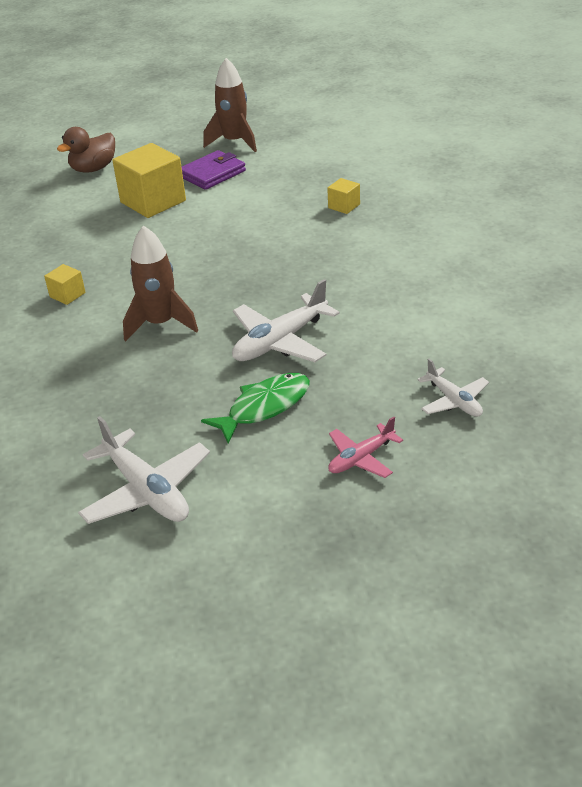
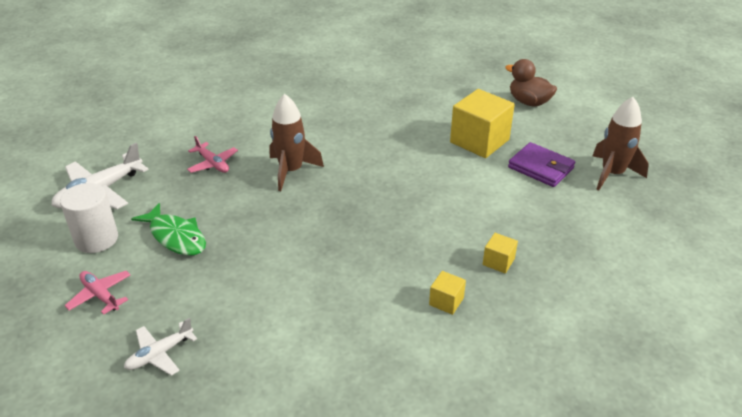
camera: 80 degrees right, 0 degrees up
yellow cube [44,264,86,305] -> yellow cube moved to [429,271,466,315]
white plane [232,279,340,362] -> none
none -> white cylinder [60,183,118,253]
none -> pink plane [187,136,238,173]

